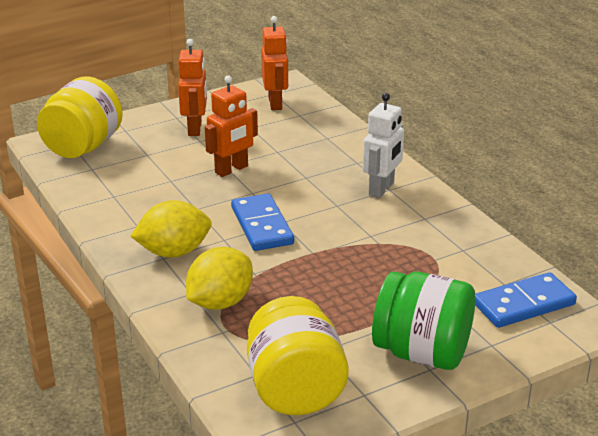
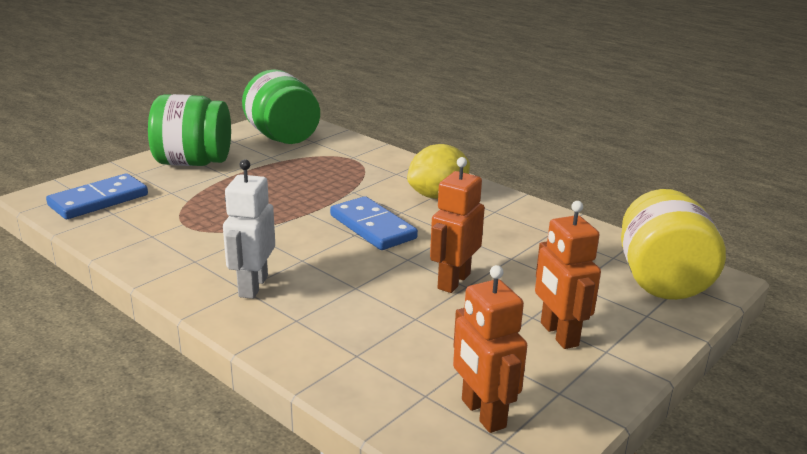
camera: 160 degrees right, 5 degrees down
yellow lemon [186,247,253,310] -> none
yellow jar [247,296,349,415] -> green jar [242,70,320,144]

